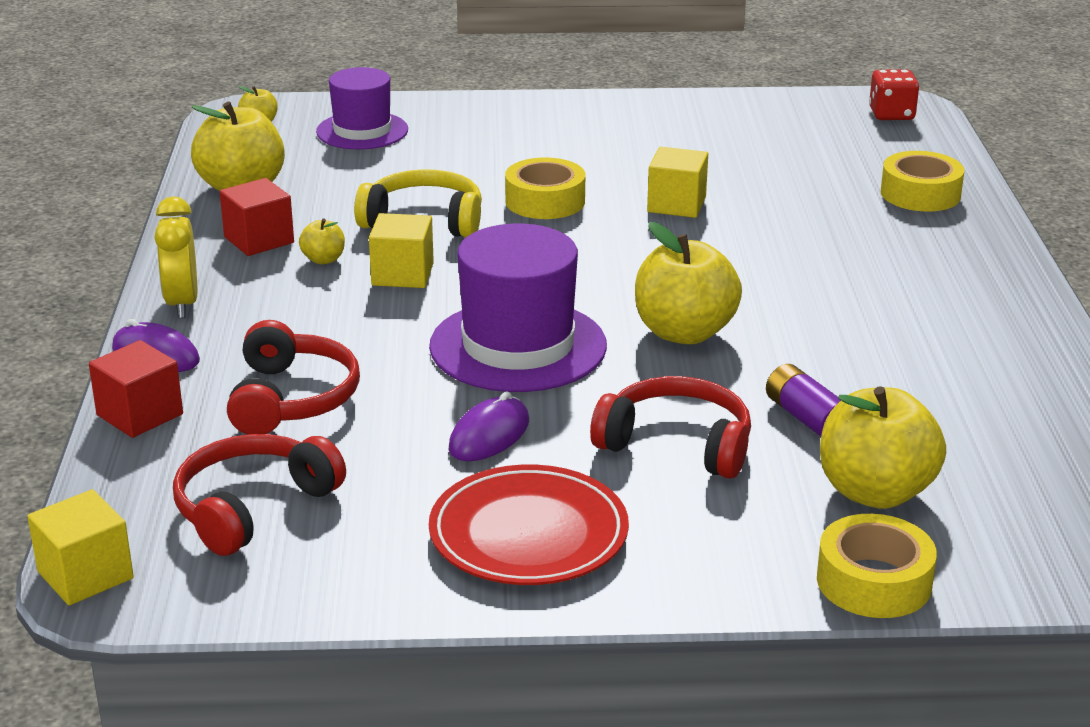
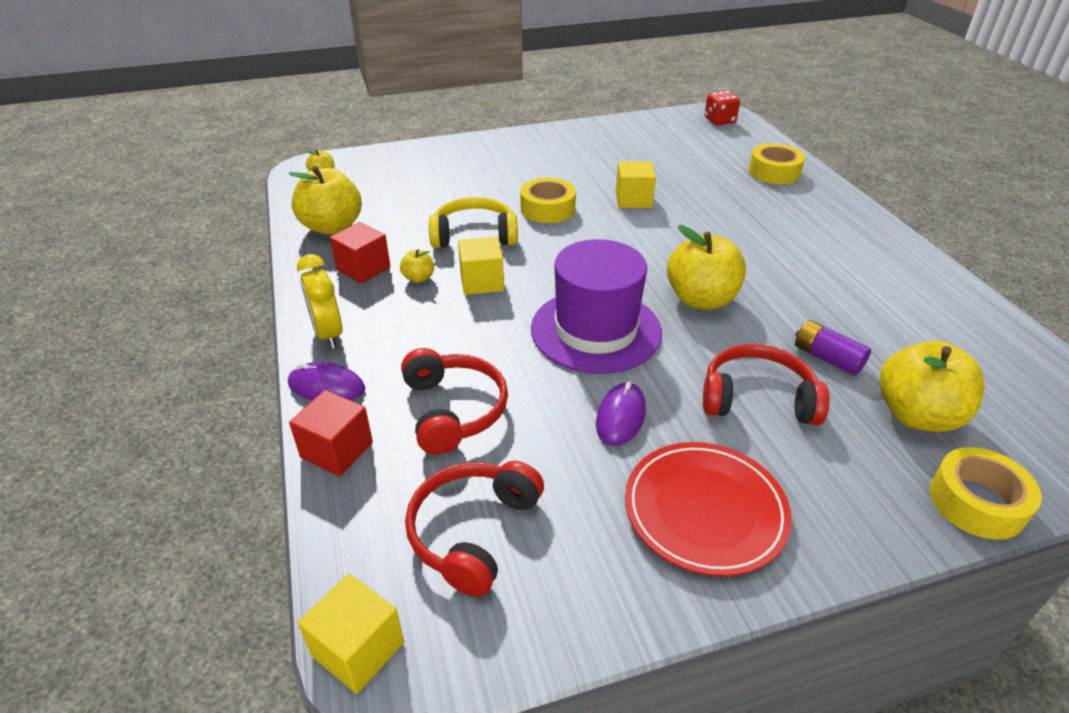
camera: 15 degrees left, 10 degrees up
purple hat [316,67,408,149] -> none

